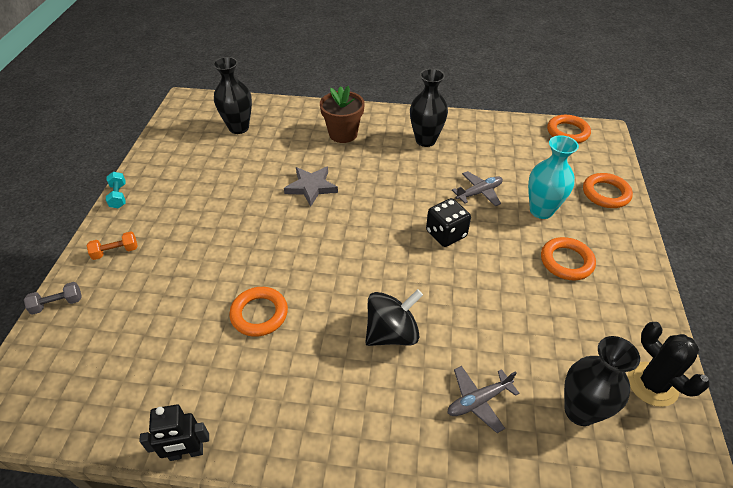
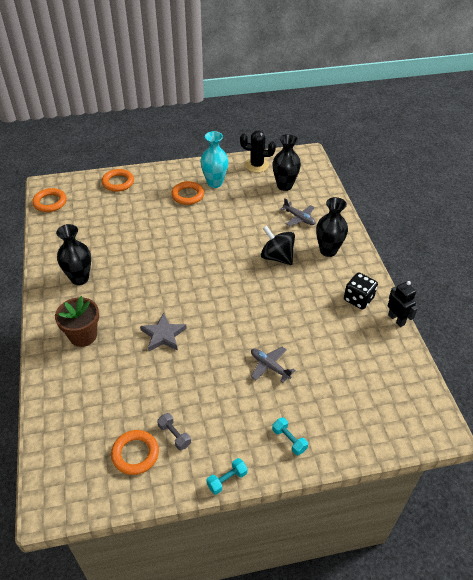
camera: 110 degrees left, 0 degrees up
grey dumbbell [24,282,82,315] -> grey dumbbell moved to [157,413,191,450]
orange dumbbell [86,231,138,260] -> turquoise dumbbell [272,417,308,455]
black vase [213,57,252,134] -> black vase moved to [316,197,348,257]
orange ring [229,287,288,337] -> orange ring moved to [111,430,159,475]
black dice [426,198,471,247] -> black dice moved to [344,272,378,310]
grey plane [452,171,503,206] -> grey plane moved to [251,347,295,383]
turquoise vase [528,135,579,219] -> turquoise vase moved to [200,131,229,188]
black cactus [628,322,709,407] -> black cactus turned 60 degrees clockwise [240,130,276,173]

